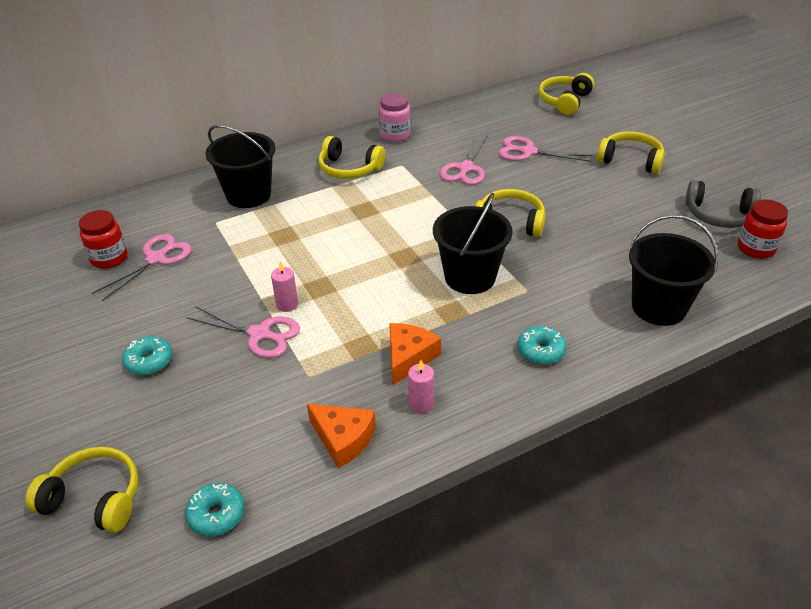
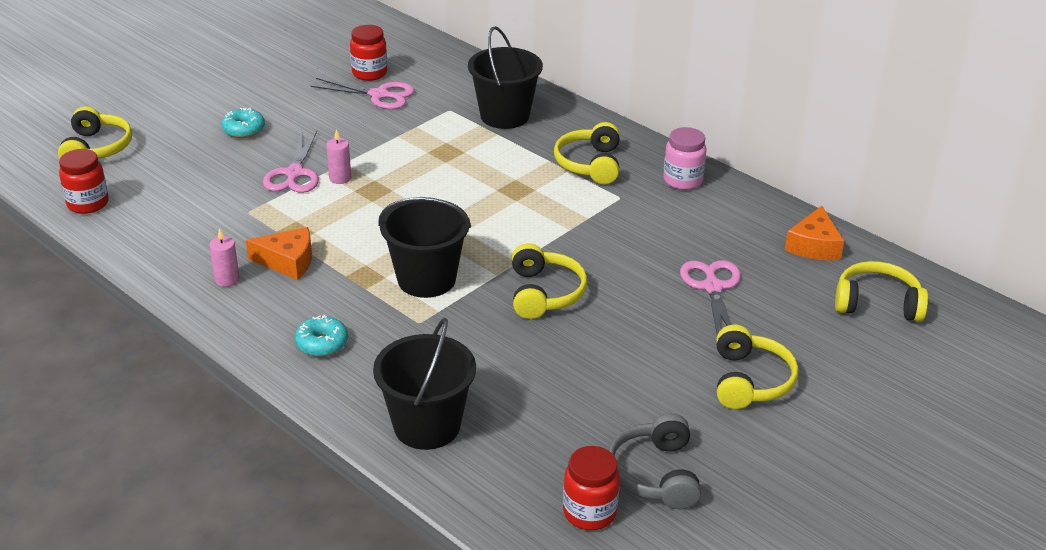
camera: 70 degrees right, 5 degrees down
turquoise donut [185,483,245,536] -> red jar [59,149,109,214]
orange cheese [307,404,376,468] -> orange cheese moved to [785,206,844,260]
pink scissors [440,136,487,185] -> none

